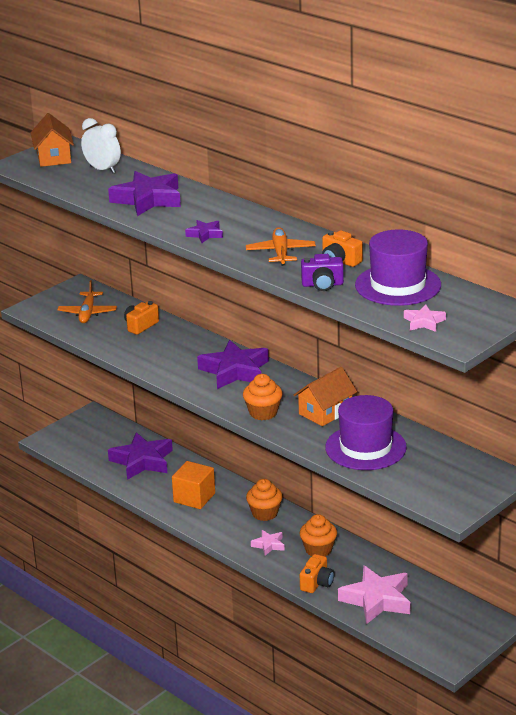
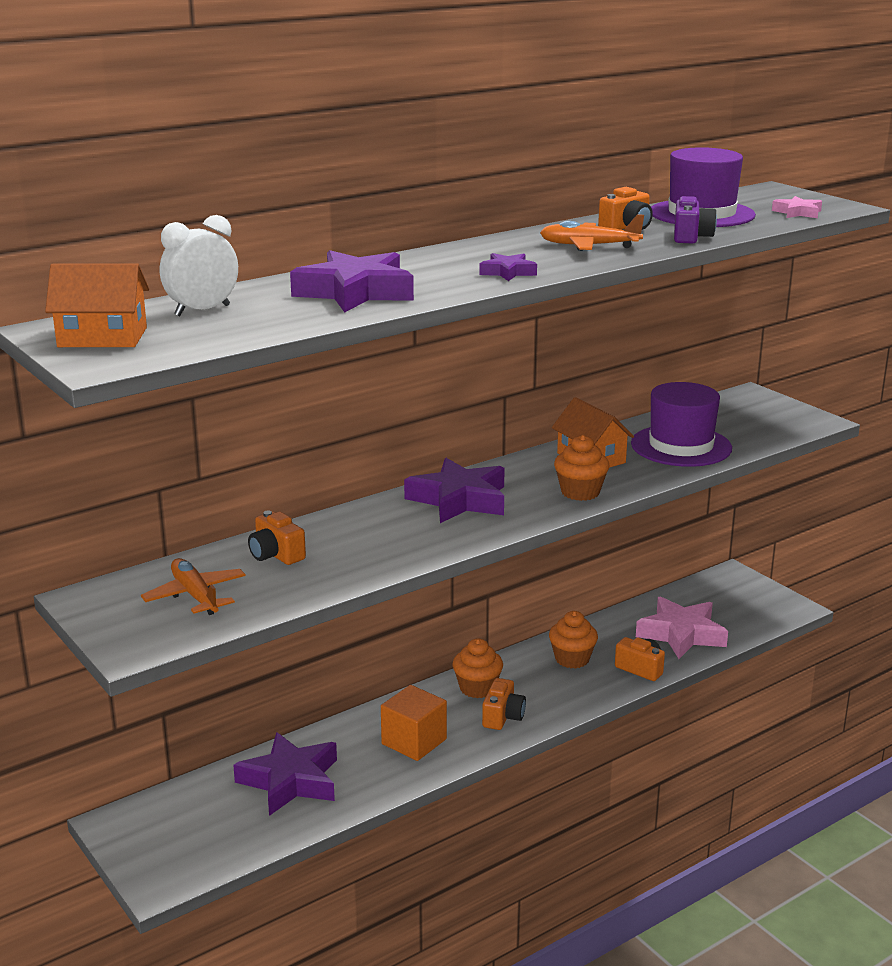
camera: 80 degrees left, 5 degrees down
orange plane [57,280,117,323] -> orange plane turned 135 degrees counterclockwise [141,558,246,615]
pink star [251,530,285,556] -> none
none -> orange camera [482,678,526,730]

